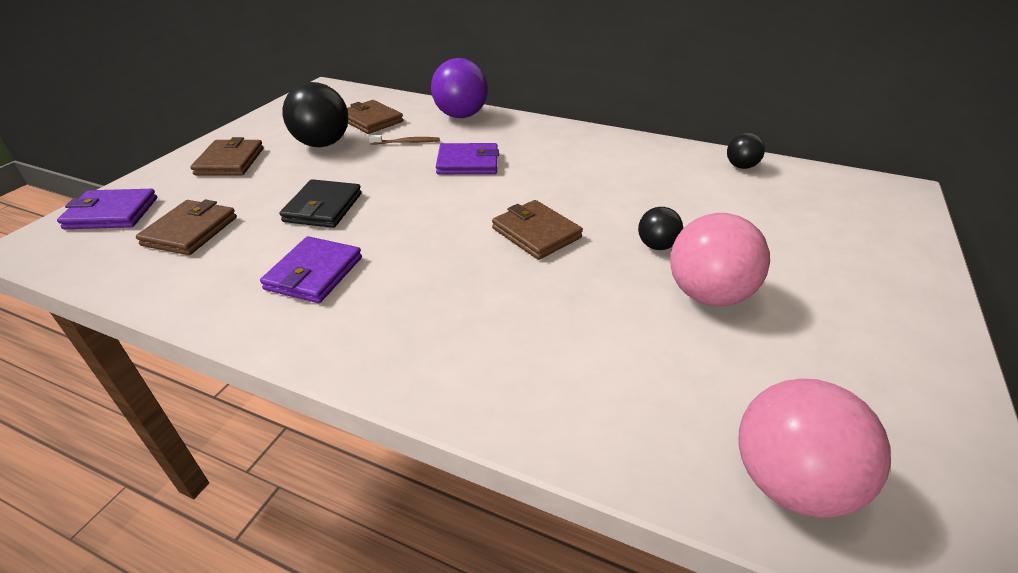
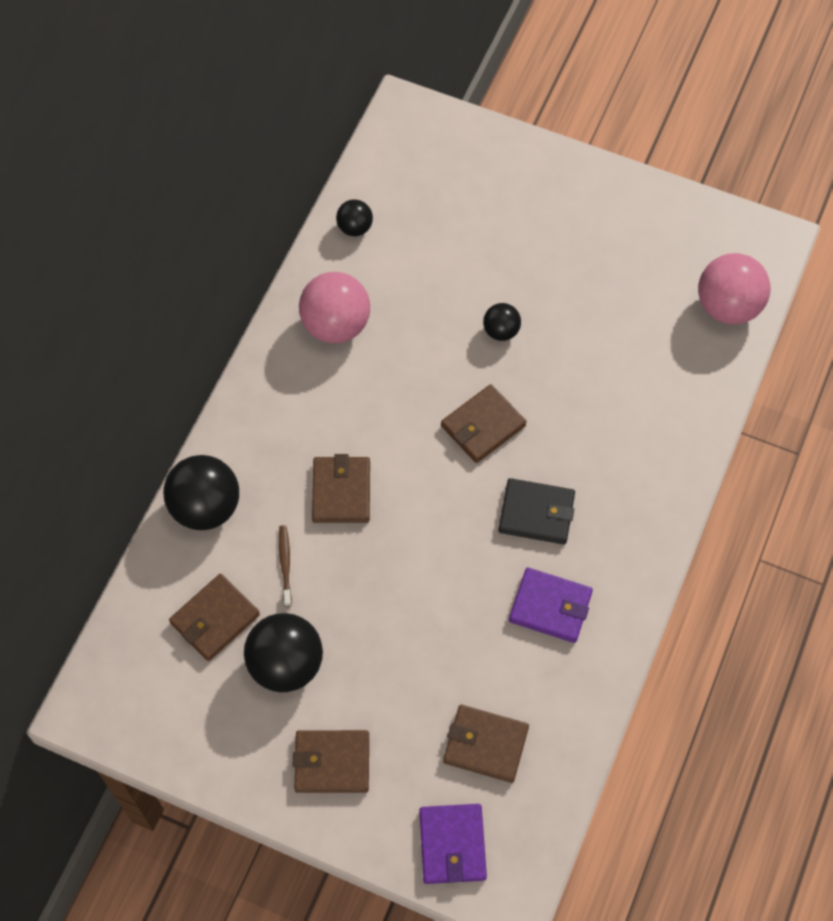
camera: 90 degrees left, 25 degrees up
black wallet [280,179,362,228] -> black wallet moved to [498,478,575,544]
purple ball [431,58,488,118] -> black ball [163,455,239,530]
purple wallet [436,143,499,174] -> brown wallet [312,454,370,523]
pink ball [670,213,770,306] -> pink ball moved to [299,272,370,343]

